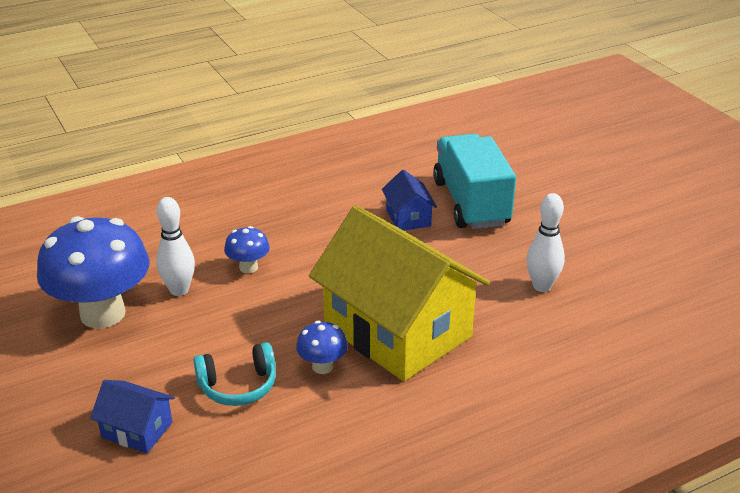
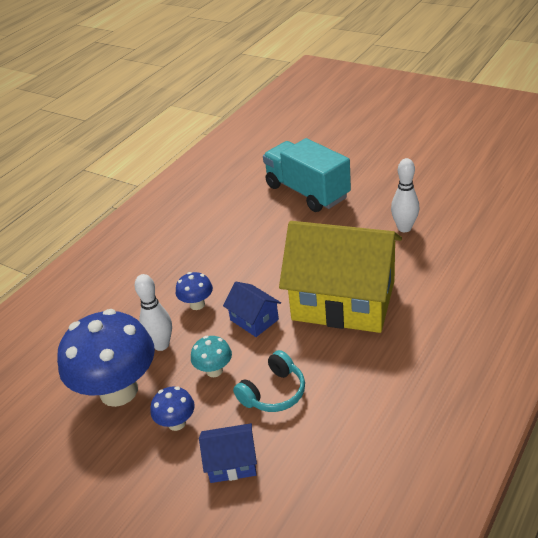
camera: 25 degrees left, 5 degrees up
blue mushroom [296,321,348,374] -> blue mushroom moved to [150,387,195,431]
blue house [382,170,437,231] -> blue house moved to [223,282,281,337]
none -> turquoise mushroom [191,336,232,377]

